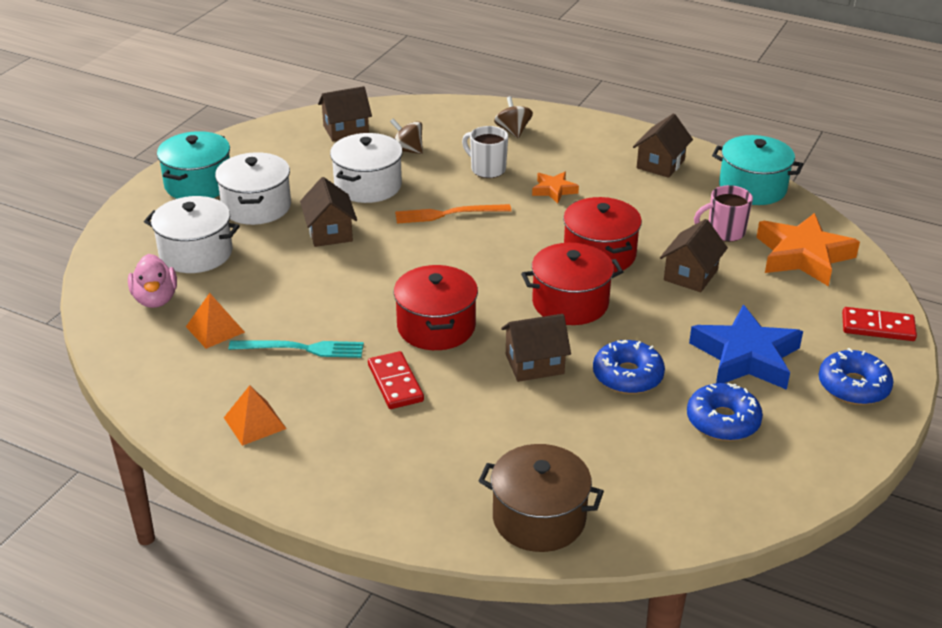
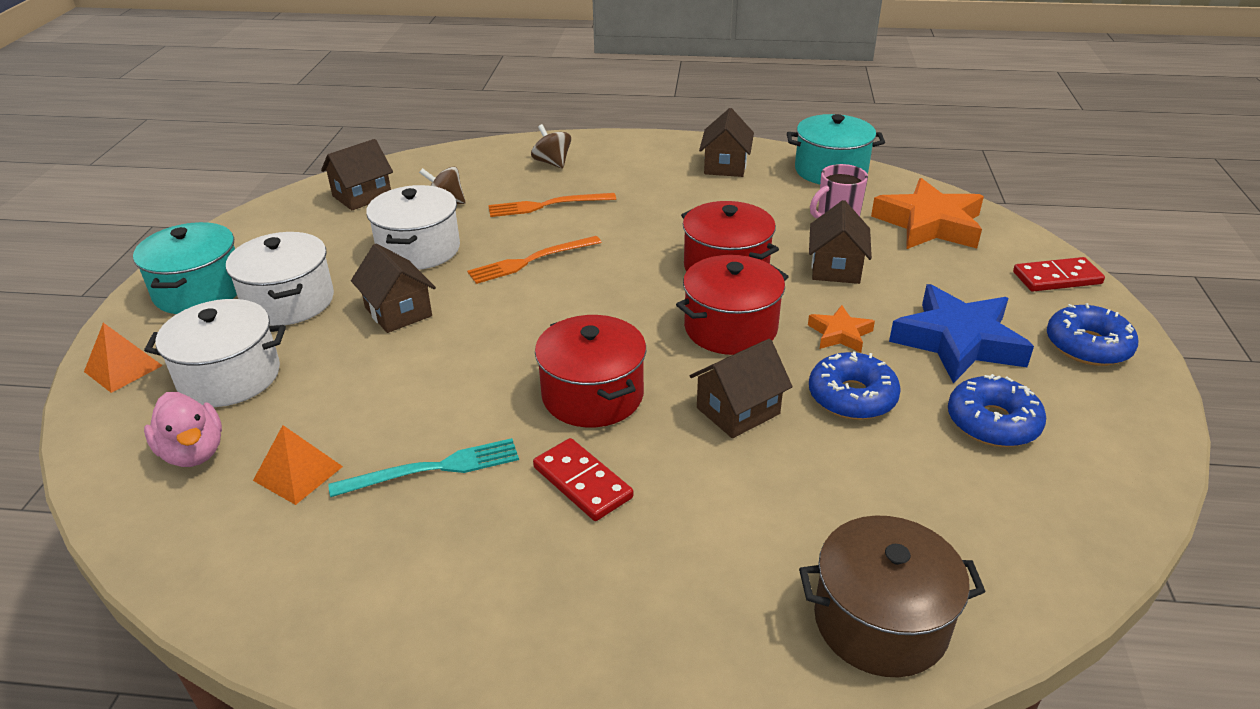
camera: 20 degrees left, 0 degrees up
orange pyramid [224,385,286,446] -> orange pyramid moved to [84,323,163,393]
white mug [462,126,508,178] -> orange fork [488,193,616,217]
orange star [532,172,579,204] -> orange star moved to [808,305,875,353]

